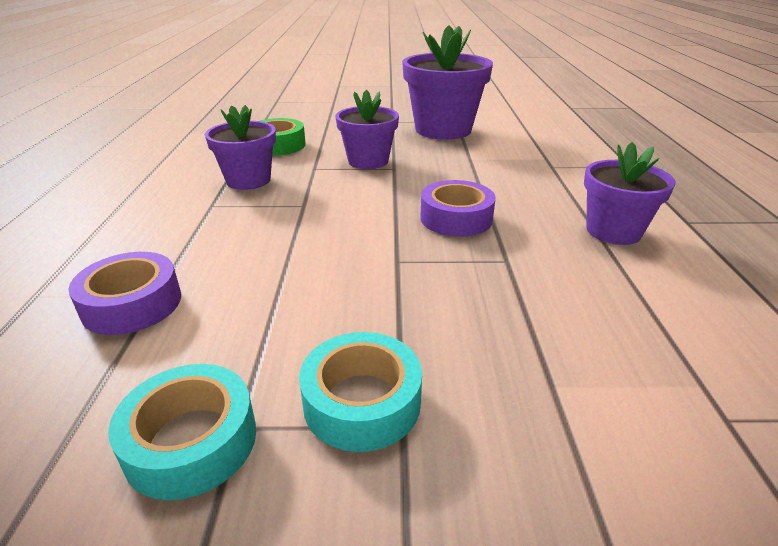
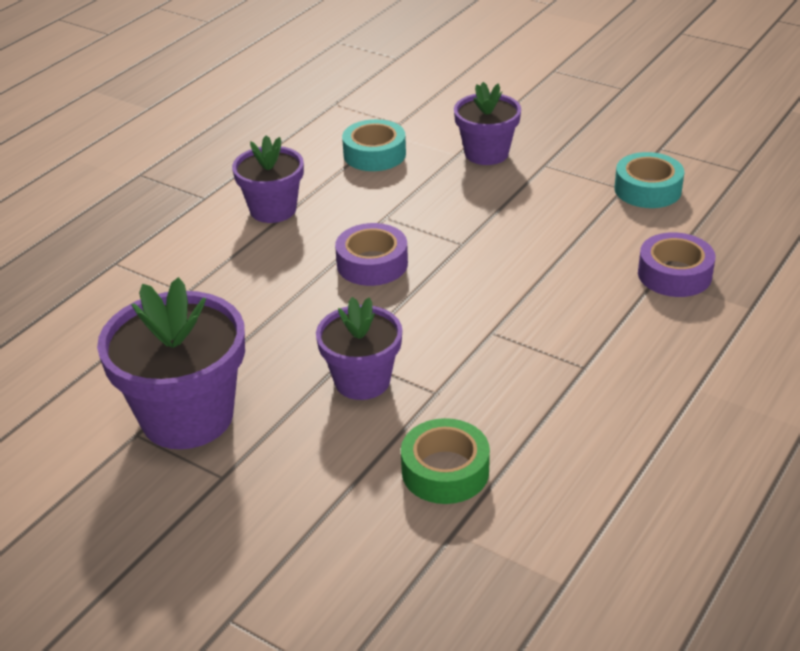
camera: 145 degrees left, 5 degrees up
purple flower pot [205,105,276,190] -> purple flower pot moved to [454,82,521,165]
turquoise tape [299,332,422,452] -> turquoise tape moved to [342,119,406,171]

